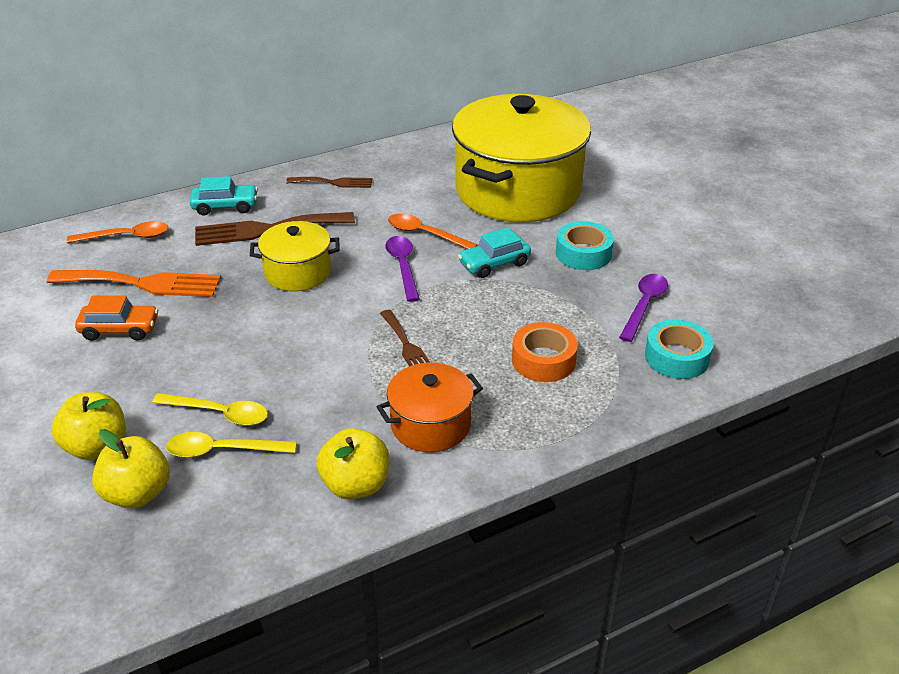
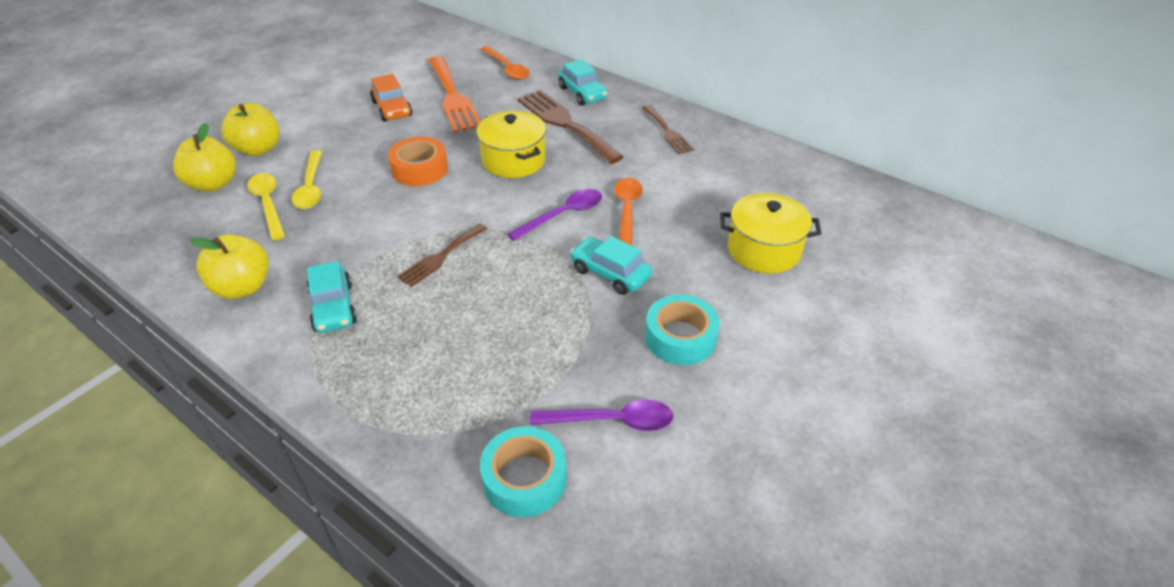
camera: 65 degrees right, 5 degrees up
orange pot [377,363,483,452] -> turquoise car [307,261,357,333]
yellow pot [452,94,591,222] -> yellow pot [720,193,821,273], size x0.47
orange tape [512,322,578,382] -> orange tape moved to [388,137,448,186]

